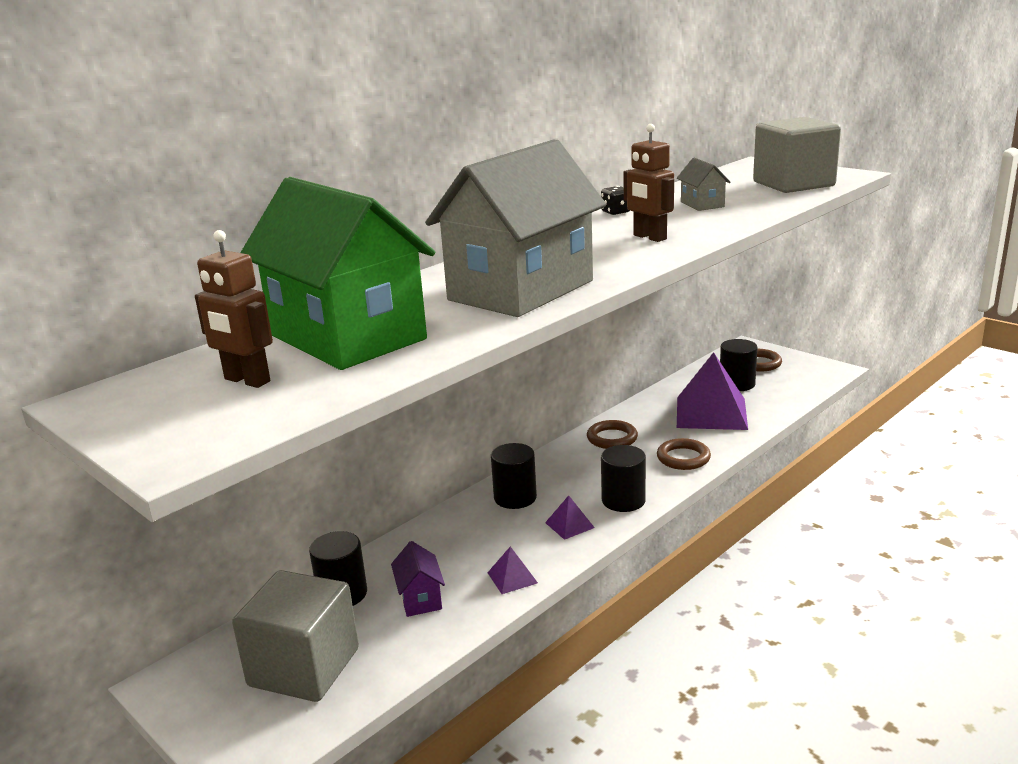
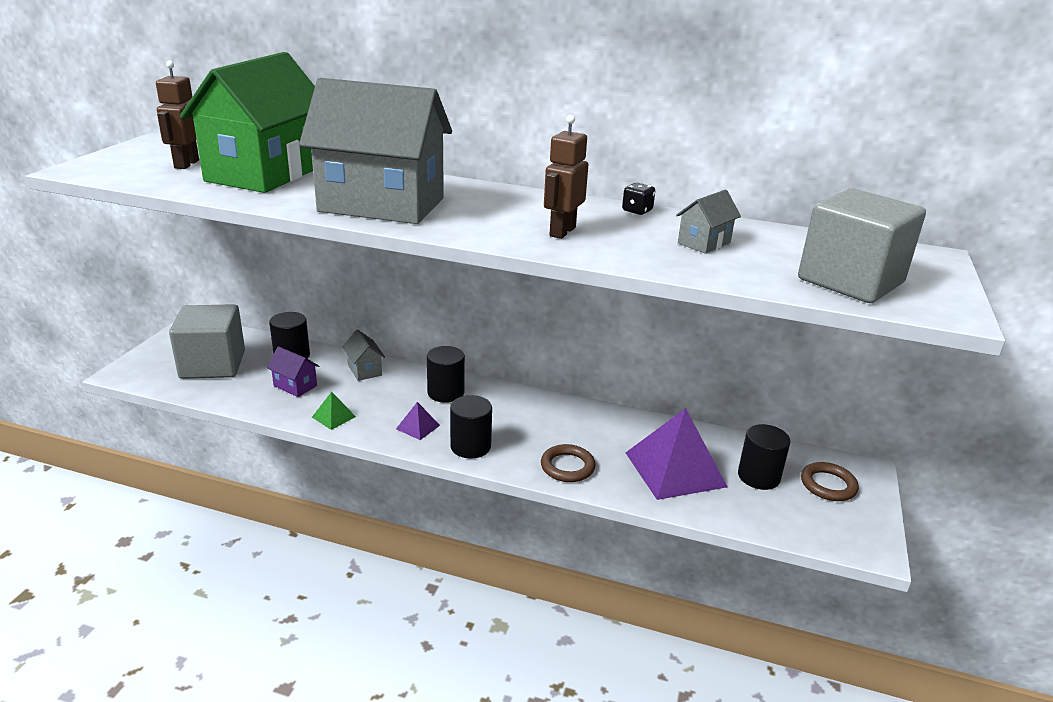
camera: 60 degrees right, 5 degrees up
purple house [391,541,445,617] -> purple house turned 75 degrees clockwise [267,346,319,397]
purple pyramid [488,547,538,594] -> green pyramid [312,392,356,430]
brown ring [587,420,638,449] -> none
none -> grey house [342,329,385,381]

